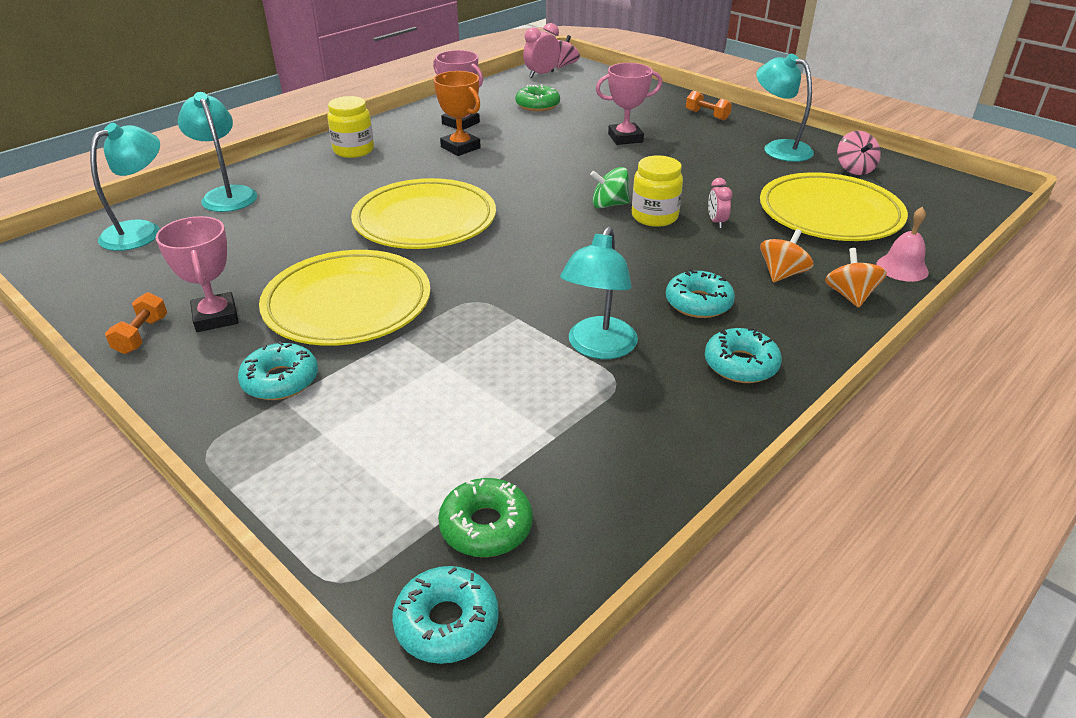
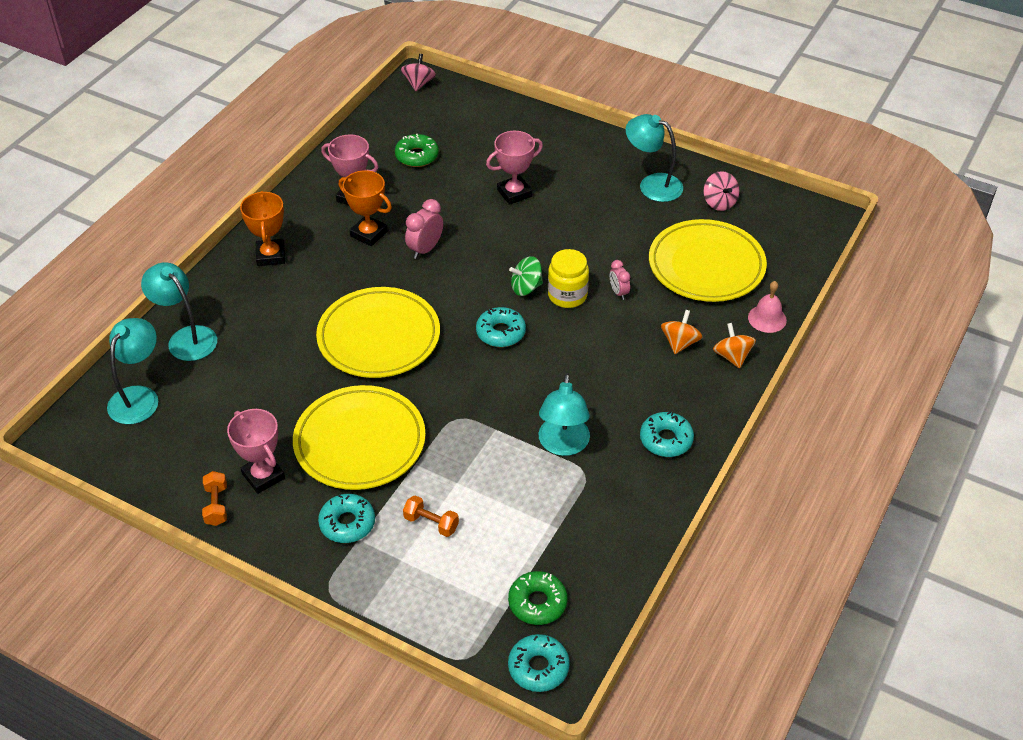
camera: 15 degrees left, 10 degrees up
yellow jar [327,96,374,158] -> orange trophy [240,191,285,266]
pink clock [523,23,560,78] -> pink clock moved to [405,199,443,259]
turquoise donut [666,269,735,318] -> turquoise donut moved to [476,307,526,347]
orange dumbbell [686,91,732,120] -> orange dumbbell moved to [403,495,459,537]

